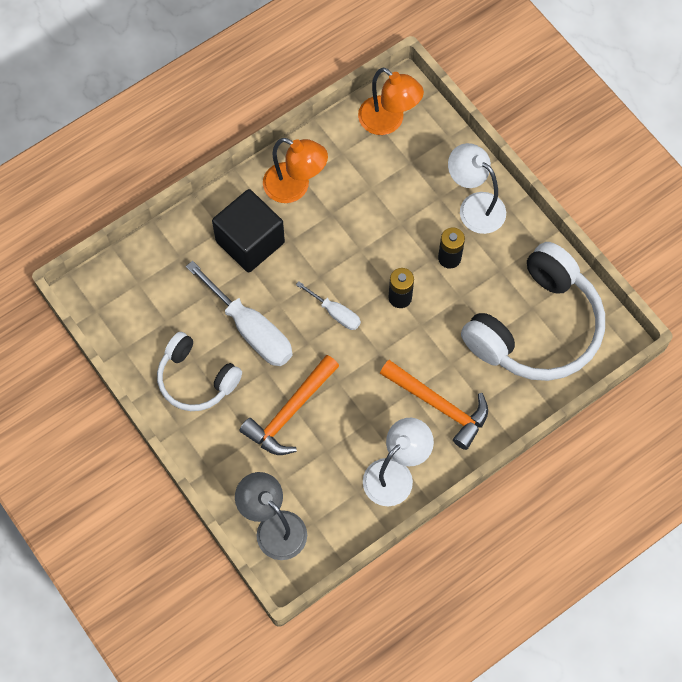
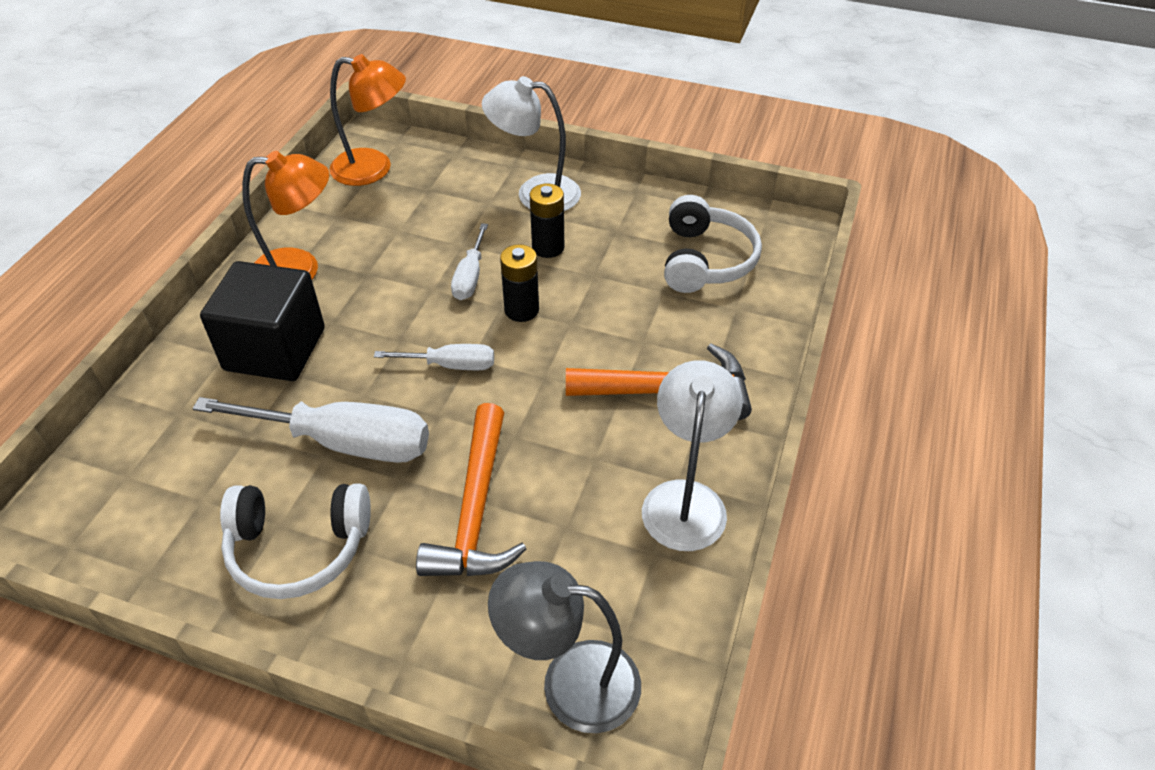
camera: 35 degrees left, 20 degrees down
white headphones [461,242,605,381] -> white headphones [664,195,762,293], size x0.58
none -> white screwdriver [451,223,488,300]

